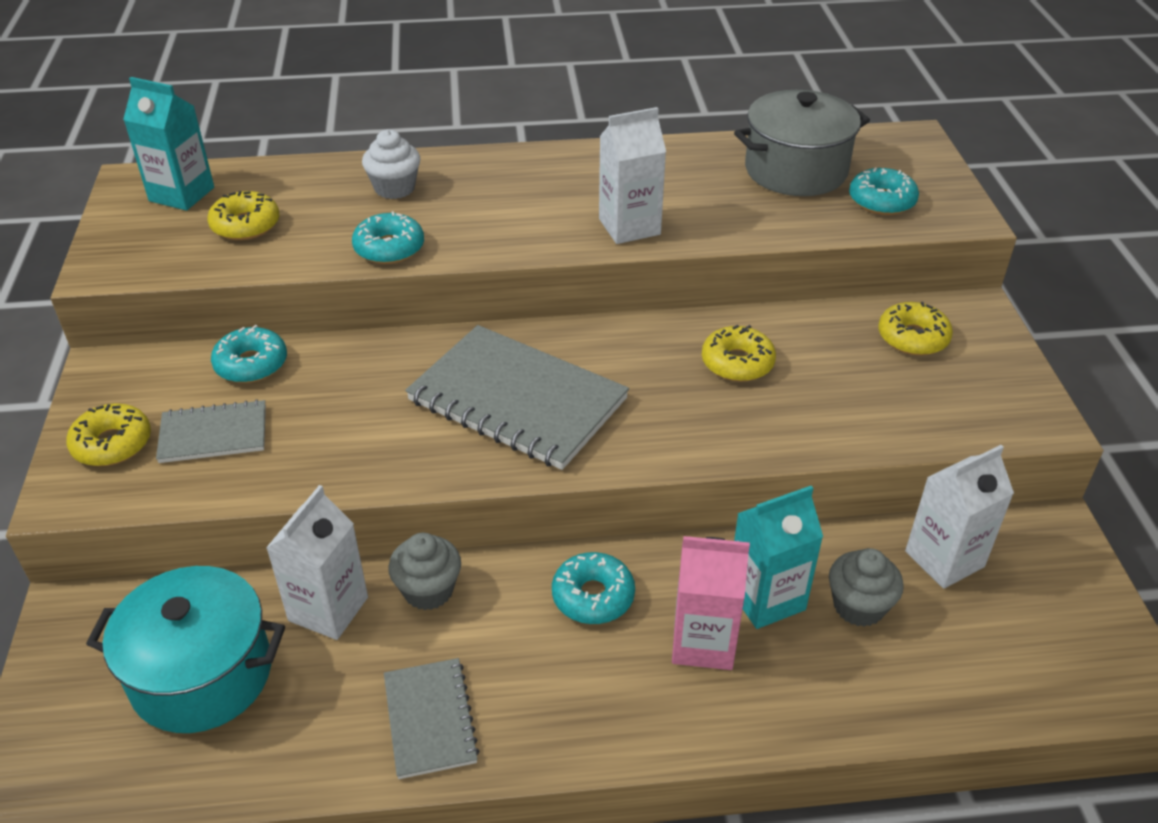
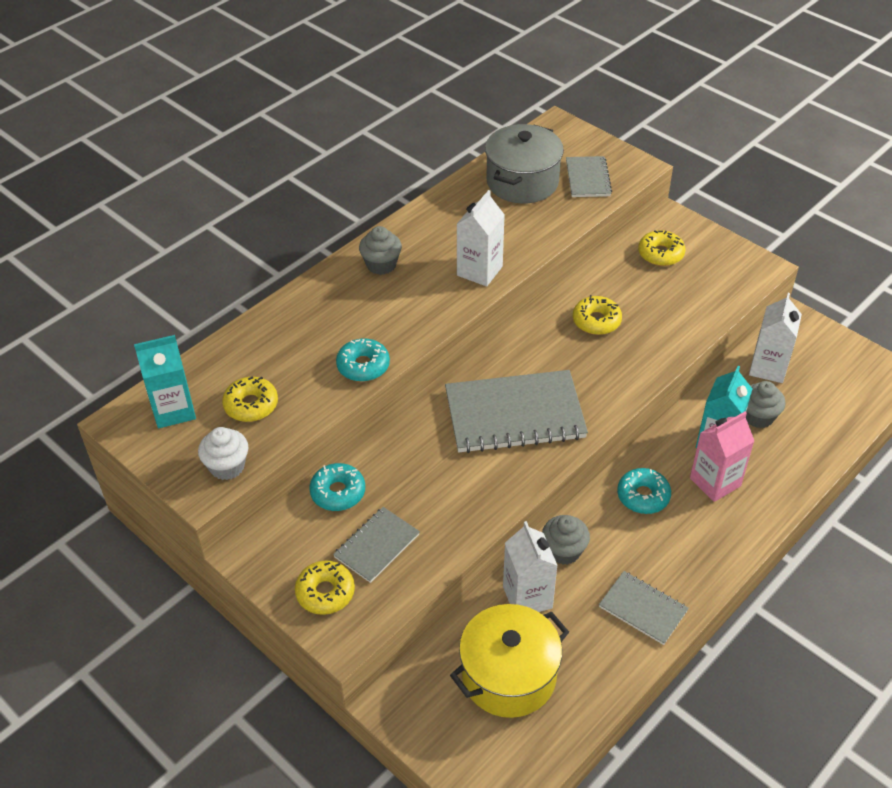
camera: 40 degrees left, 5 degrees up
turquoise pot [86,566,285,733] -> yellow pot [450,604,569,718]
white cupcake [362,129,420,199] -> white cupcake moved to [198,427,249,480]
turquoise donut [849,168,919,215] -> grey notebook [566,156,612,197]
none -> grey cupcake [359,226,402,275]

